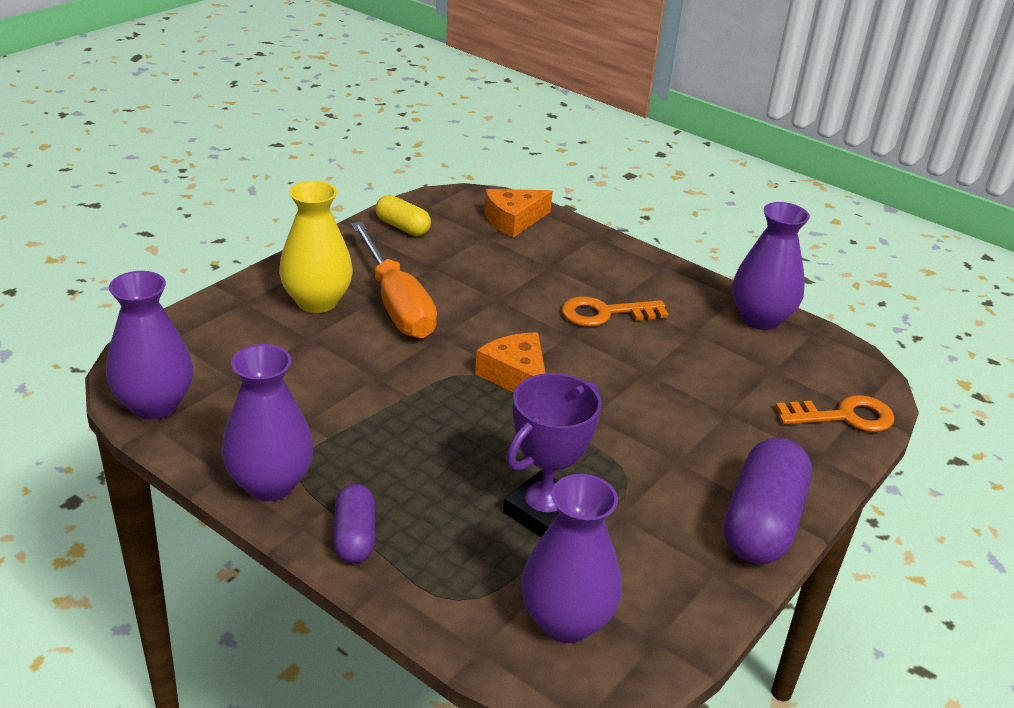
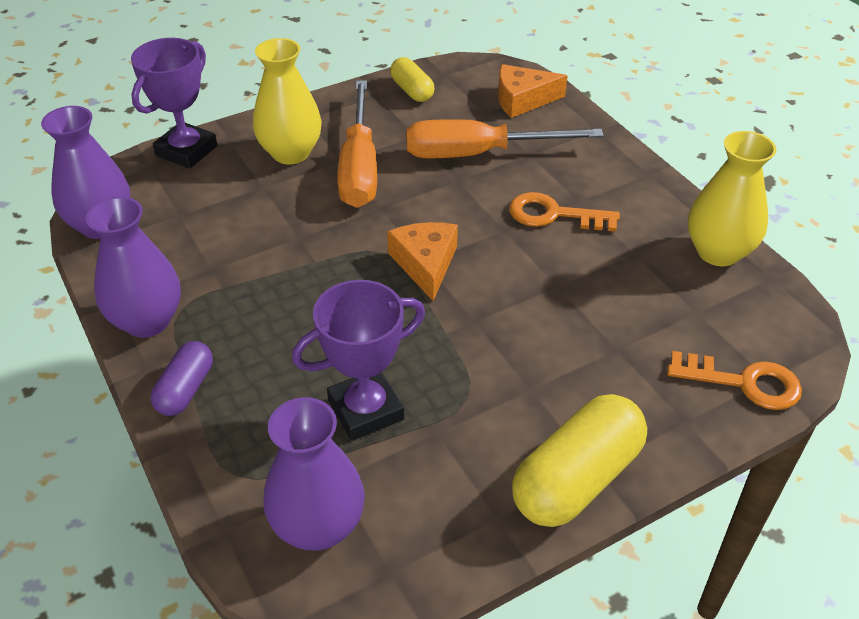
camera: 25 degrees right, 10 degrees up
purple capsule [724,438,812,564] -> yellow capsule [512,394,647,527]
purple vase [733,202,810,330] -> yellow vase [688,131,777,266]
none -> purple trophy [131,38,217,169]
none -> orange screwdriver [406,119,604,158]

